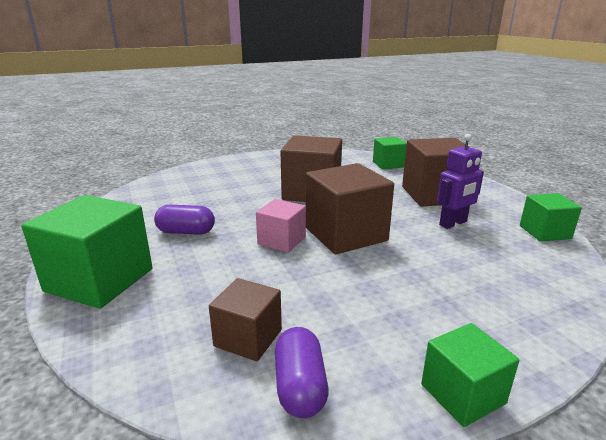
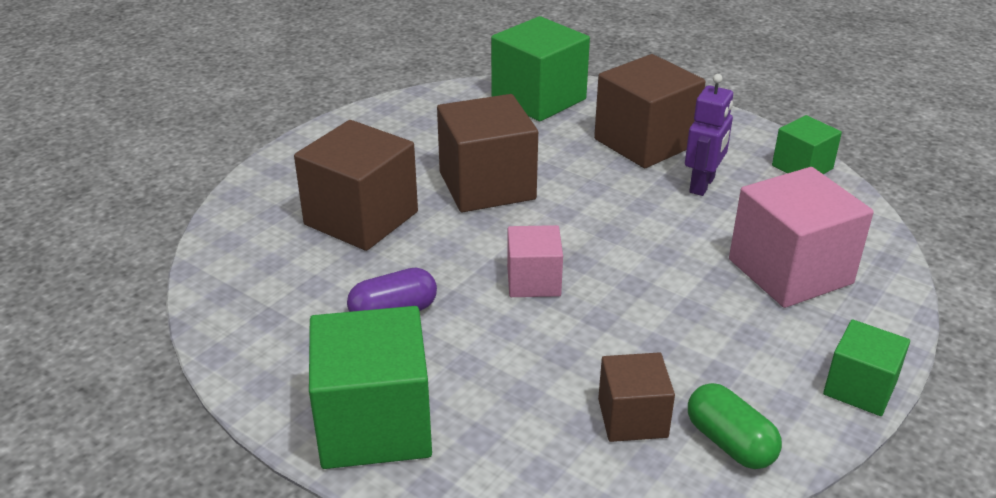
camera: 30 degrees left, 10 degrees up
purple capsule [275,327,328,418] -> green capsule [688,383,782,469]
brown cube [306,163,394,254] -> brown cube moved to [294,120,418,251]
green cube [373,137,407,169] -> green cube [491,16,590,121], size x1.76
none -> pink cube [729,167,874,308]

